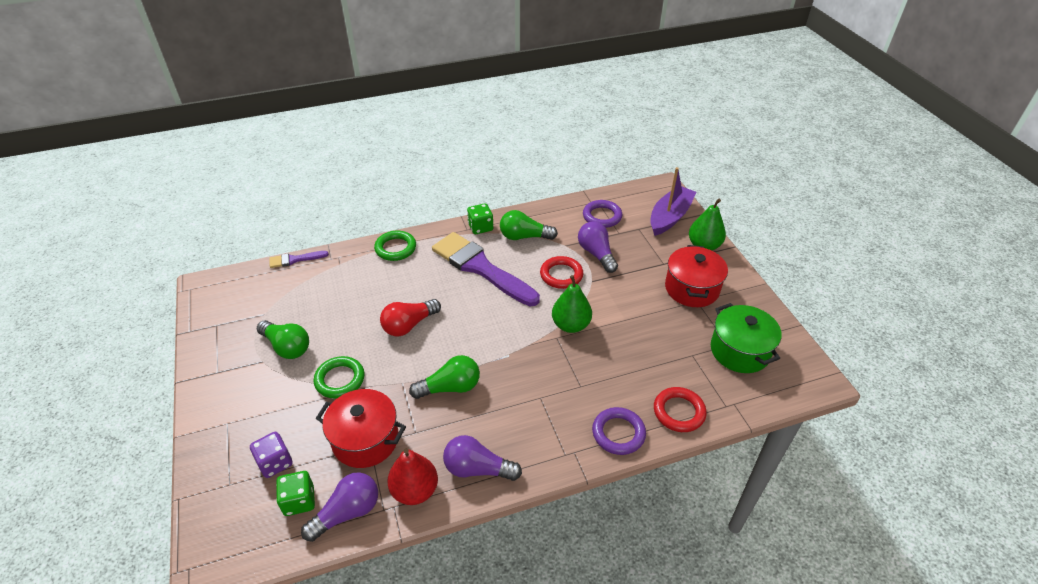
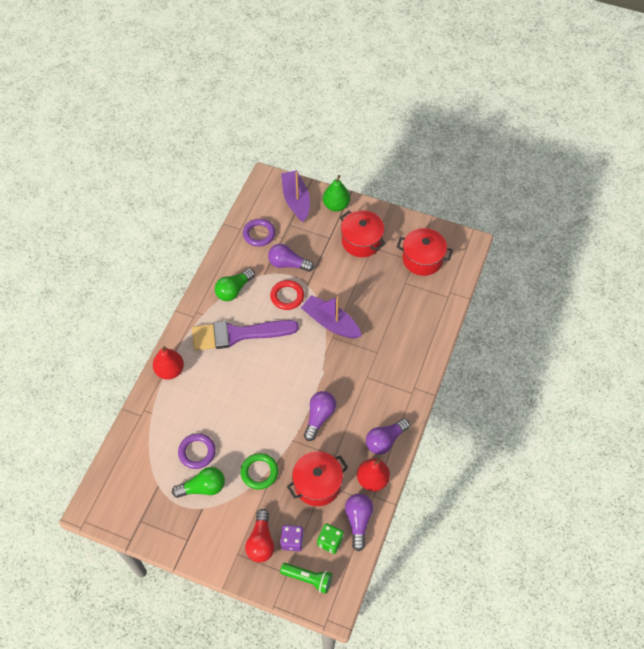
camera: 50 degrees left, 15 degrees up
purple brush [270,251,329,268] -> none
green ring [374,230,416,261] -> red pear [153,346,184,380]
red light bulb [380,299,441,336] -> red light bulb moved to [245,509,274,562]
green light bulb [409,355,480,399] -> purple light bulb [304,391,336,441]
green dice [467,203,493,234] -> none
green pear [552,275,592,333] -> purple boat [301,295,362,338]
purple ring [592,407,646,455] -> purple ring moved to [178,433,216,469]
red ring [654,387,707,432] -> none
green pot [711,303,781,373] -> red pot [397,228,453,276]
none -> green flashlight [280,563,332,594]

